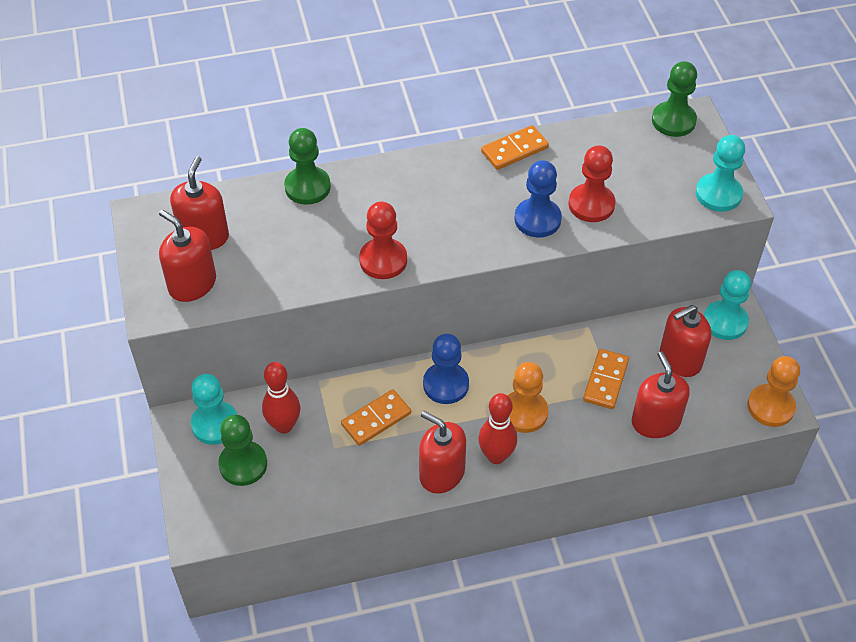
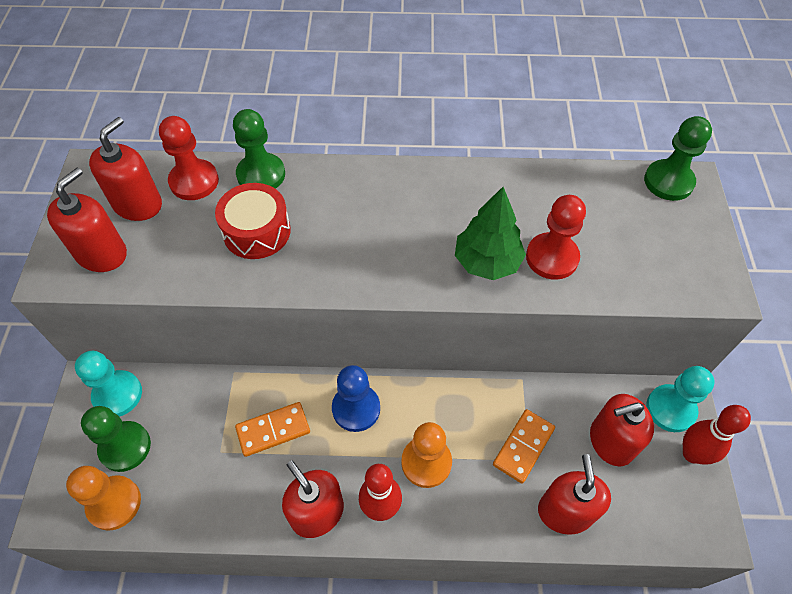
camera: 15 degrees right, 5 degrees up
red soap dispenser [159,210,216,302] -> red soap dispenser turned 60 degrees clockwise [47,168,127,272]
red bowling pin [262,362,300,433] -> red bowling pin moved to [683,405,751,464]
red pawn [359,201,407,279] -> red pawn moved to [159,116,219,200]
orange domino [481,125,549,170] -> none
blue pawn [514,160,562,237] -> green tree [455,187,526,280]
turquoise pawn [696,135,745,212] -> none
orange pawn [747,356,800,427] -> orange pawn moved to [66,466,141,531]
none -> red drum [215,183,291,259]

